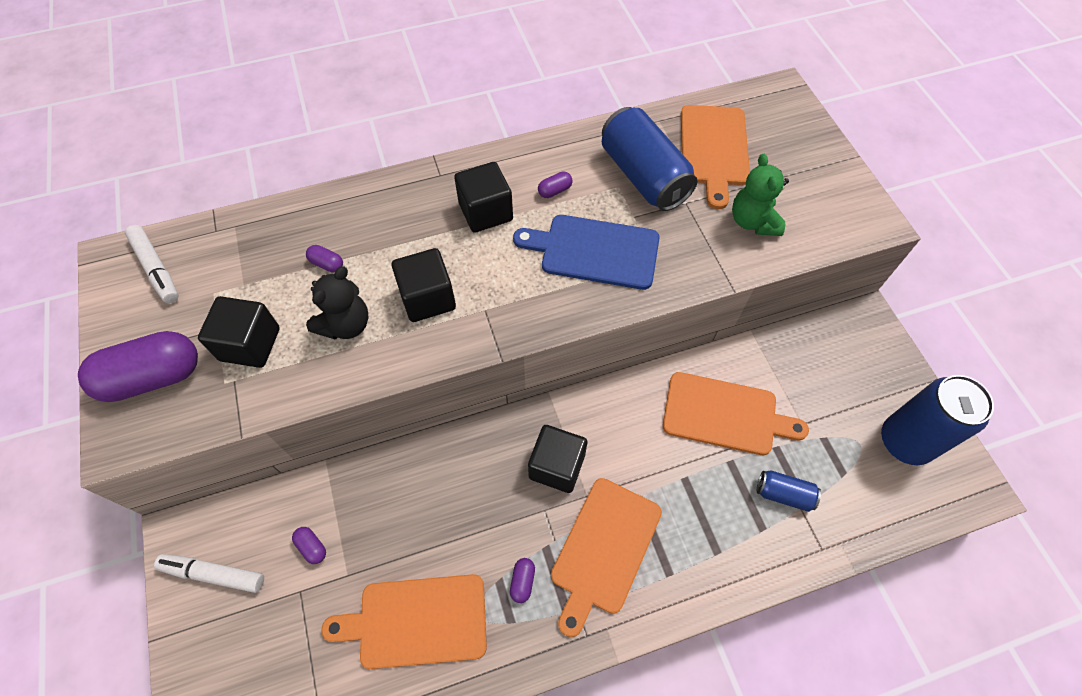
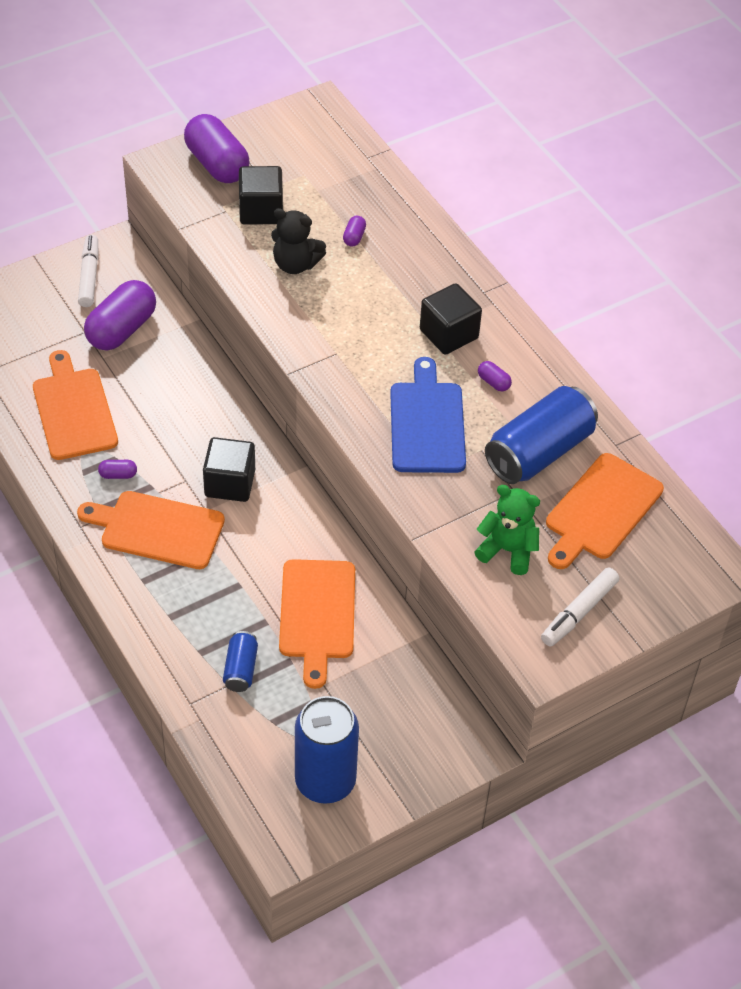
camera: 75 degrees right, 10 degrees down
white marker [125,225,179,303] -> white marker moved to [541,567,619,647]
purple capsule [292,527,326,564] -> purple capsule [84,280,156,351], size x2.42
black cube [391,248,456,322] -> none
orange cutting board [681,105,750,209] -> orange cutting board turned 45 degrees counterclockwise [546,453,664,569]
green teddy bear [732,154,789,236] -> green teddy bear turned 45 degrees clockwise [475,485,540,575]

